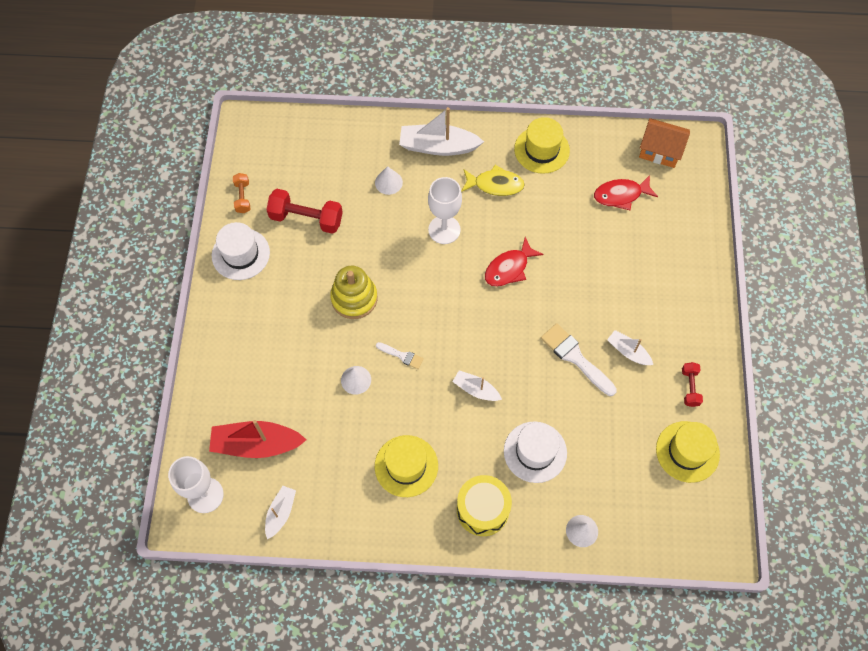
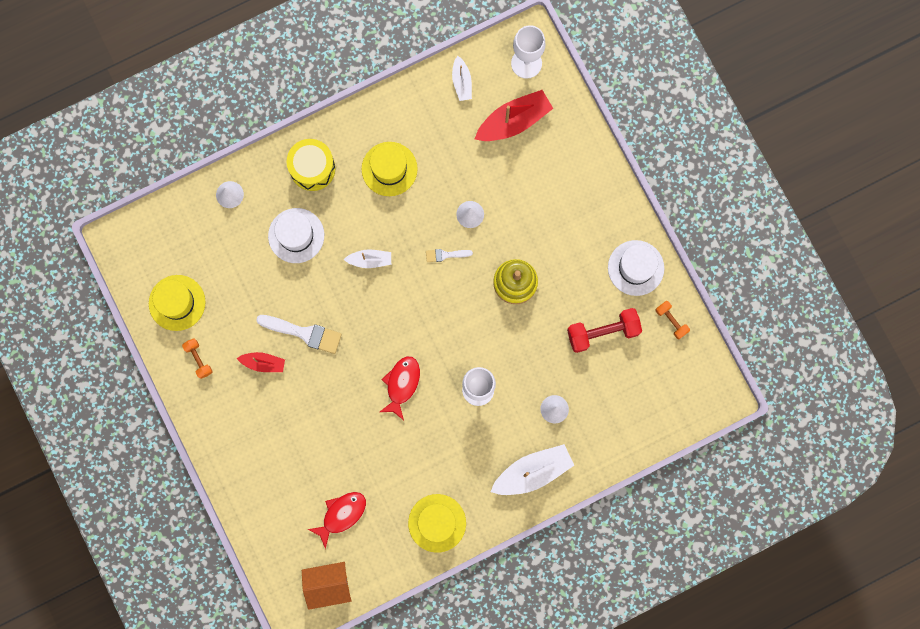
camera: 150 degrees right, 15 degrees up
yellow fish [461,165,525,196] -> none
white boat [607,330,653,365] -> red boat [237,352,285,372]
red dumbbell [682,362,703,407] -> orange dumbbell [182,338,213,379]

